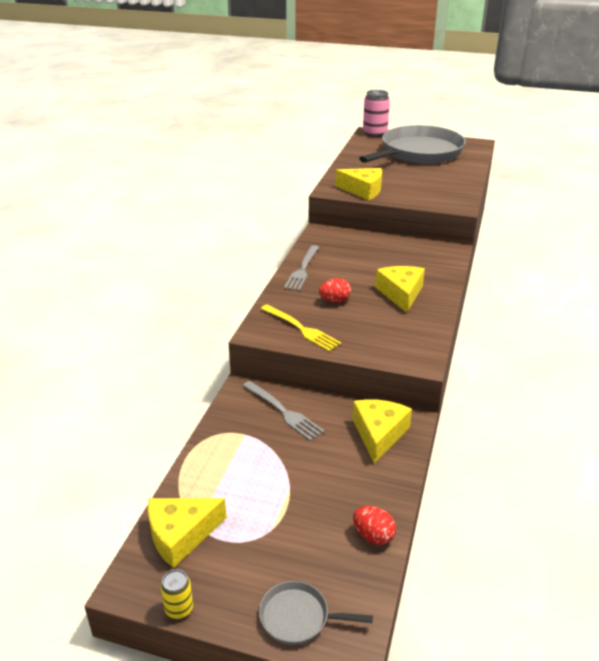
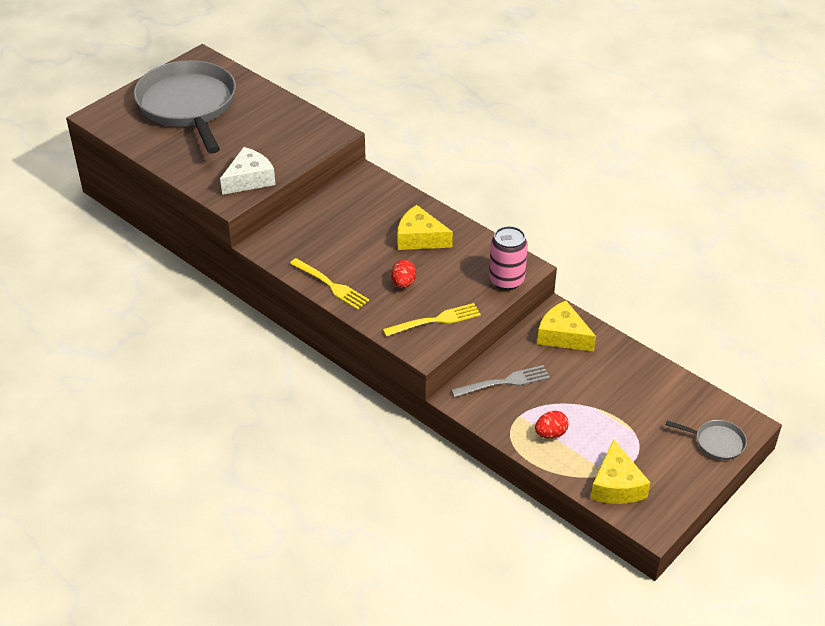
camera: 65 degrees left, 10 degrees up
yellow can [161,569,193,619] -> none
grey pan [259,581,373,645] -> grey pan turned 105 degrees counterclockwise [666,420,747,460]
grey fork [284,245,319,291] -> yellow fork [290,258,369,310]
yellow cheese [335,168,382,201] -> white cheese [220,147,276,195]
red egg [353,506,396,545] -> red egg moved to [535,411,569,439]
pink can [363,90,390,137] -> pink can moved to [489,226,528,290]

